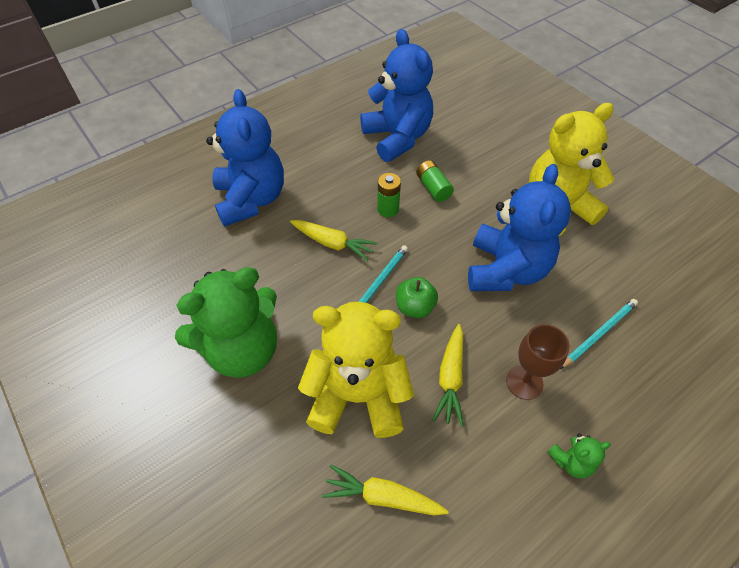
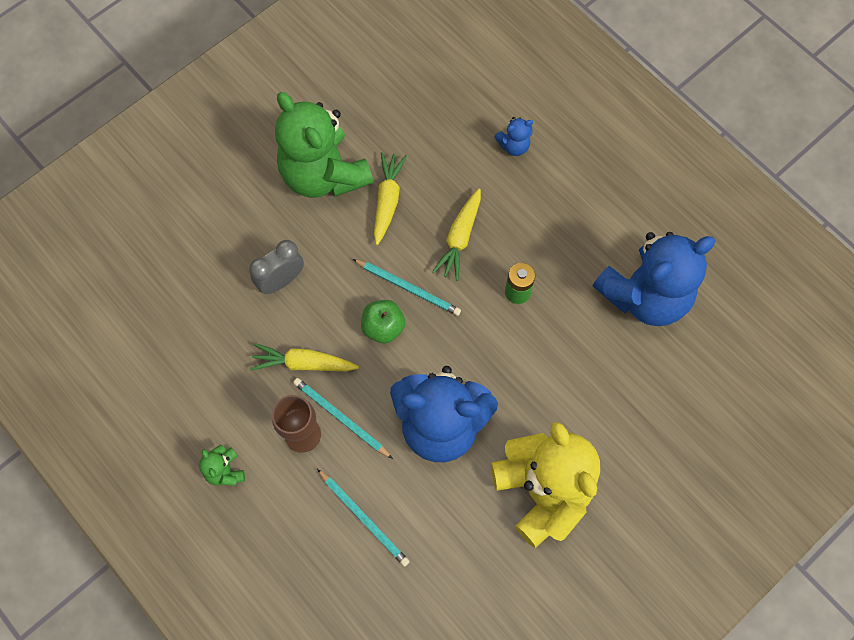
camera: 85 degrees right, 15 degrees up
blue teddy bear [206,89,284,227] -> blue teddy bear [494,117,533,156], size x0.41
yellow teddy bear [298,302,414,438] -> grey clock [249,240,304,294]
yellow carrot [322,464,449,515] -> yellow carrot moved to [374,152,407,245]
green battery [416,160,454,202] -> none
none -> turquoise pencil [293,378,393,459]

